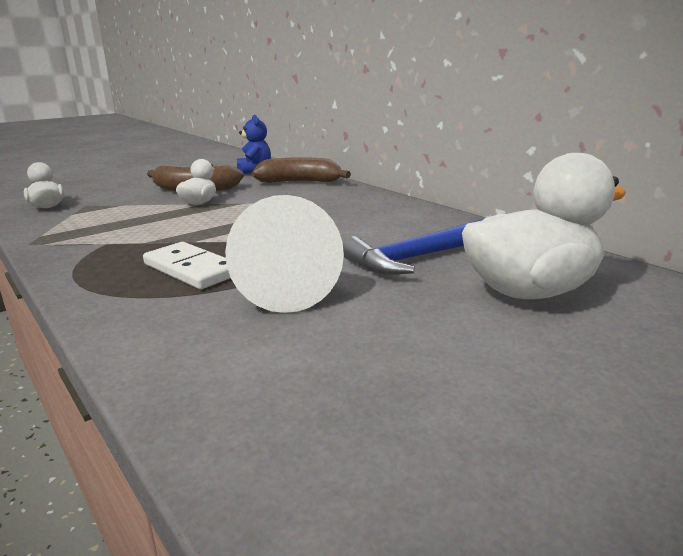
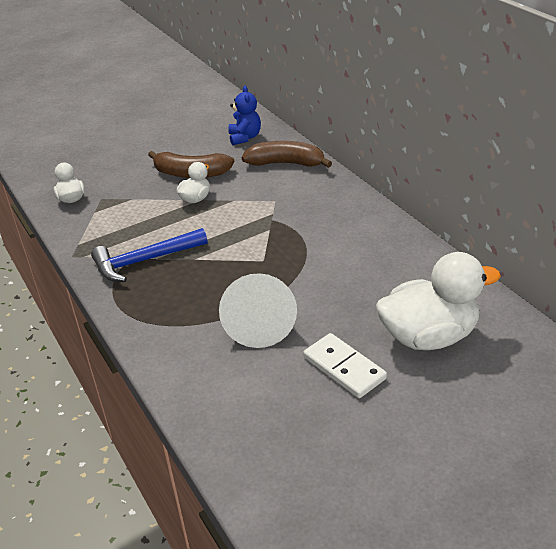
camera: 10 degrees right, 15 degrees up
white domino [143,242,230,289] -> white domino moved to [303,333,387,398]
blue hammer [343,219,483,275] -> blue hammer moved to [91,228,207,282]

